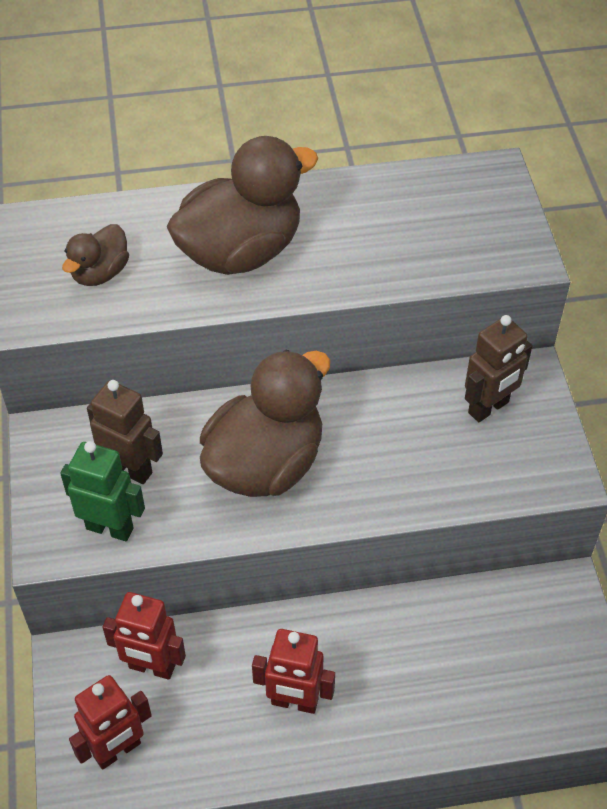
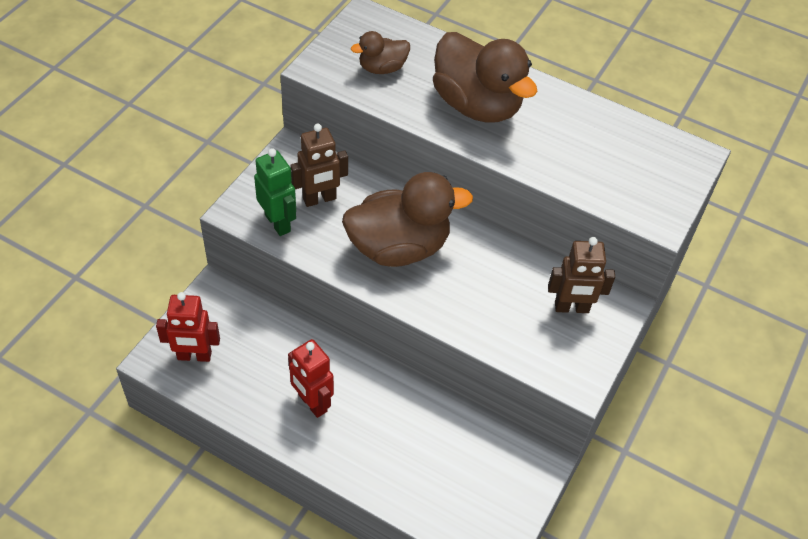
camera: 35 degrees right, 0 degrees up
brown robot [87,380,163,484] -> brown robot turned 90 degrees clockwise [290,124,348,207]
red robot [102,592,186,680] -> none
brown duck [167,136,318,275] -> brown duck turned 45 degrees clockwise [433,32,538,123]

